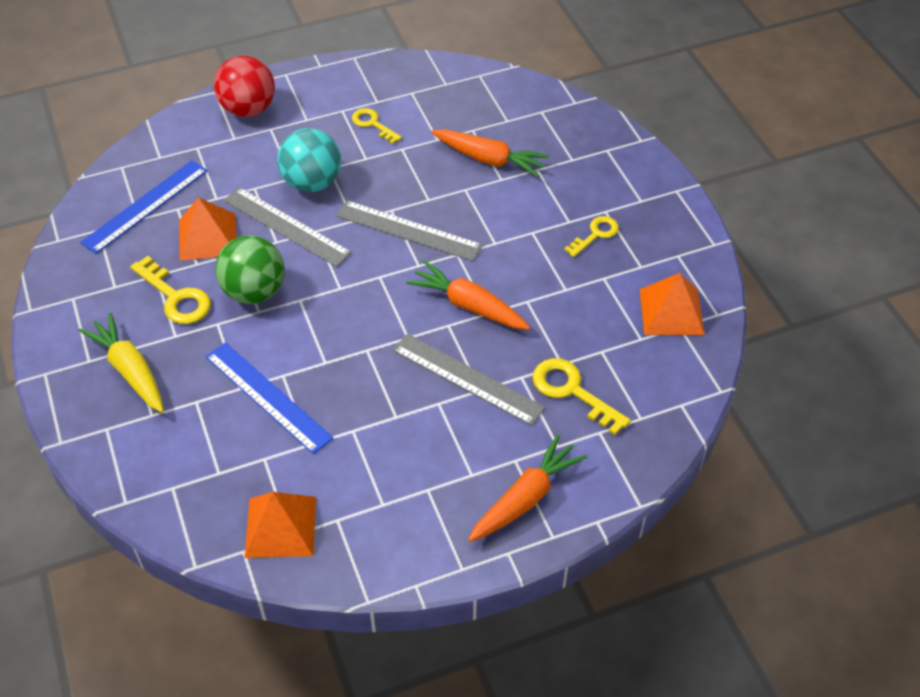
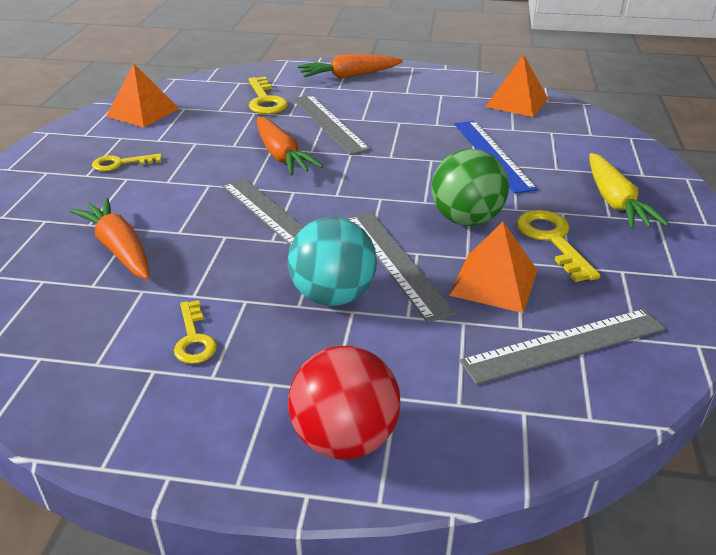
camera: 150 degrees left, 15 degrees down
blue ruler [80,160,208,254] -> grey ruler [460,309,666,385]

